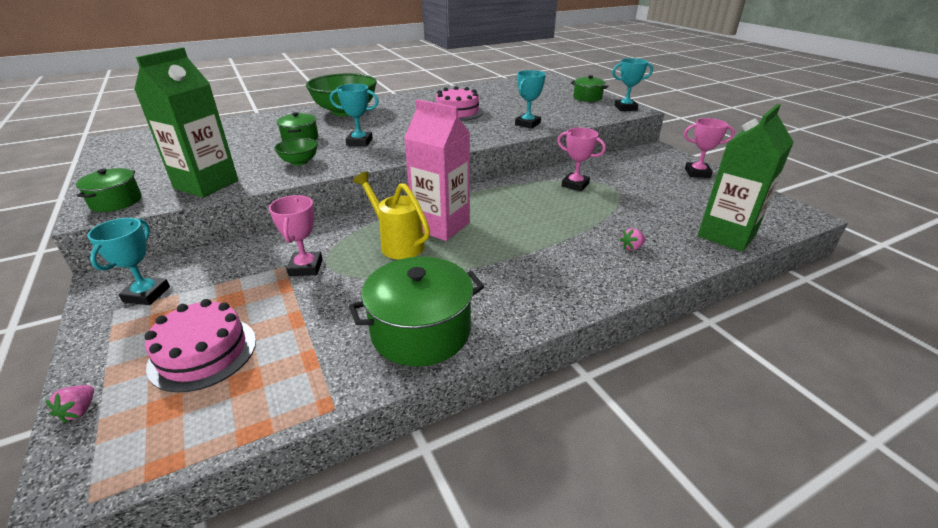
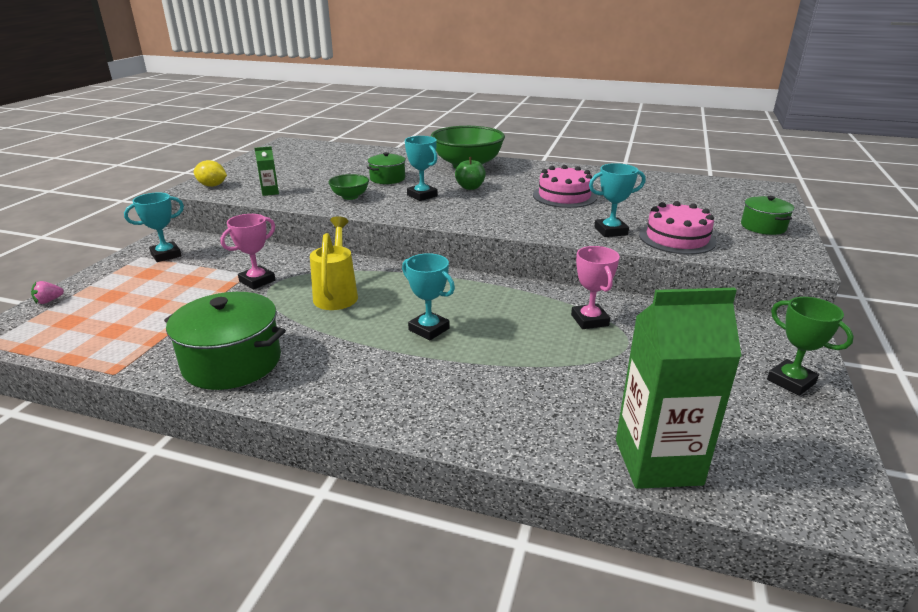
camera: 45 degrees right, 5 degrees down
green pot [76,168,142,212] -> yellow lemon [194,160,227,187]
green carton [134,47,238,198] -> green carton [255,146,279,196], size x0.42
pink cake [144,299,256,393] -> pink cake moved to [639,201,717,255]
pink carton [404,99,470,241] -> none
turquoise trophy [612,58,653,111] -> turquoise trophy moved to [402,253,455,340]
pink strawberry [620,228,646,250] -> none
pink trophy [684,118,735,178] -> green trophy [767,297,854,396]
none -> green apple [455,157,486,190]

